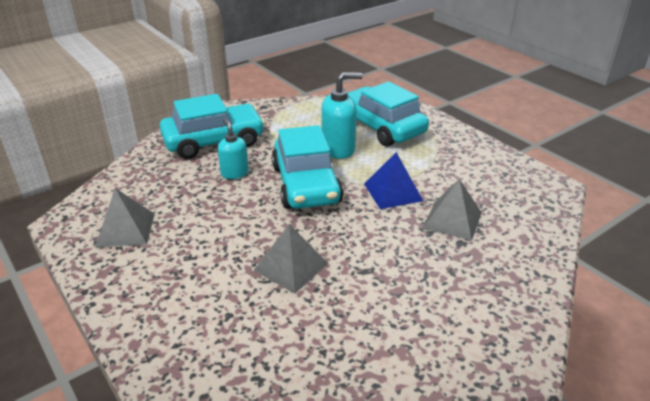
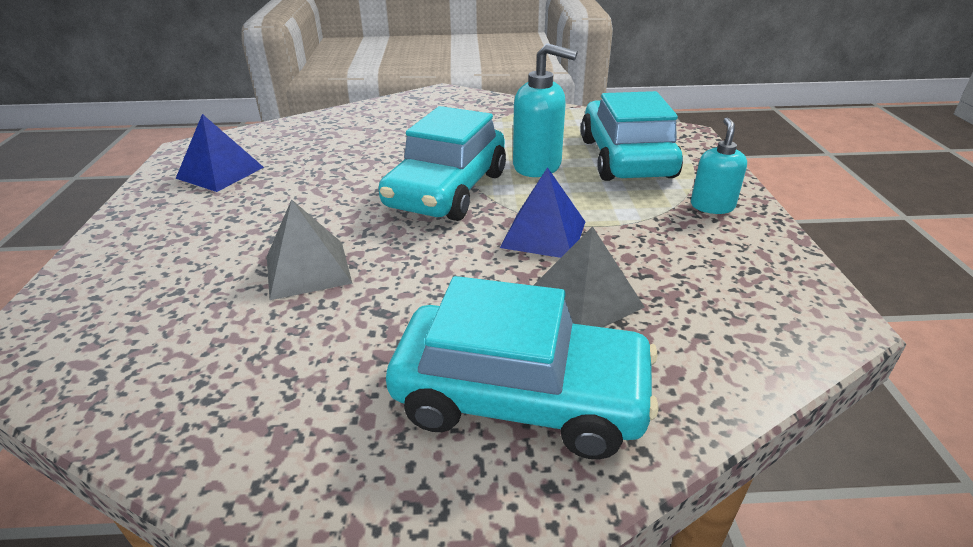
camera: 35 degrees right, 0 degrees up
grey pyramid [95,188,155,247] -> blue pyramid [176,114,264,192]
turquoise car [160,94,265,159] -> turquoise car moved to [386,276,659,460]
turquoise soap dispenser [218,119,248,179] -> turquoise soap dispenser moved to [691,117,747,214]

